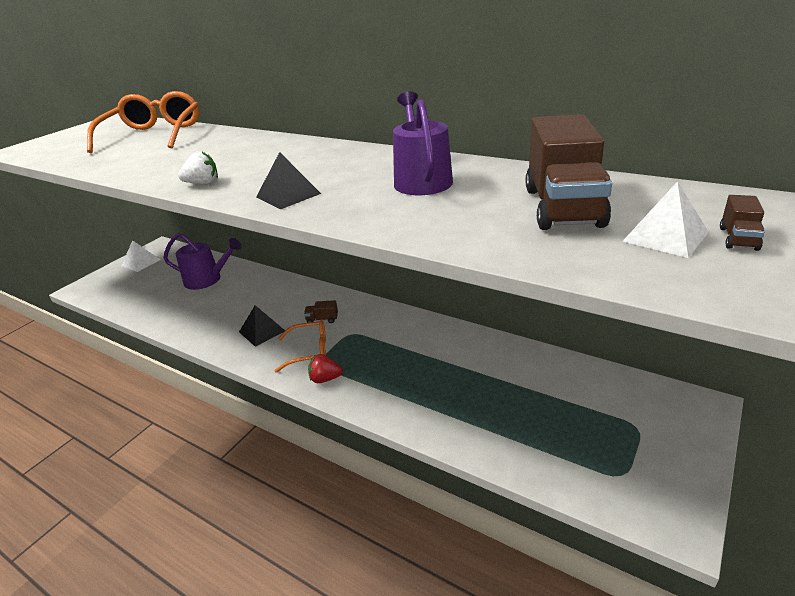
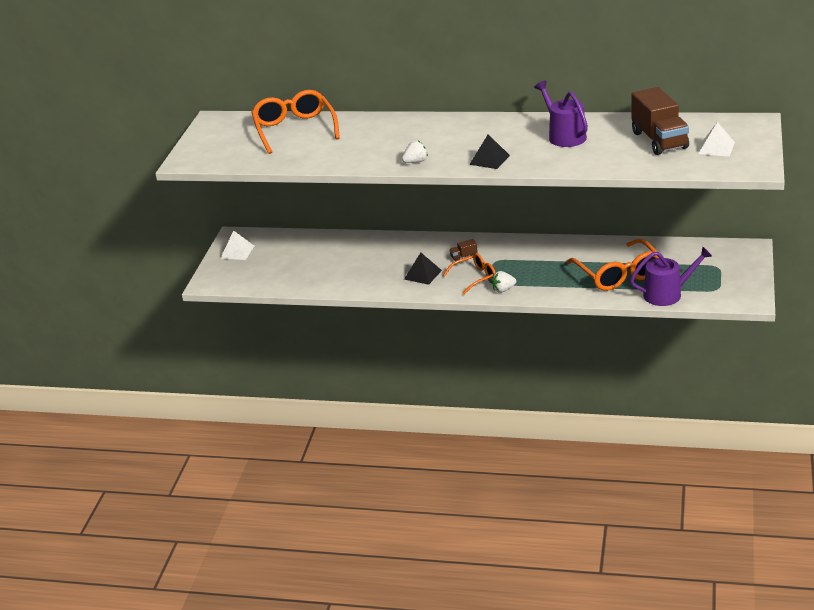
camera: 20 degrees left, 0 degrees up
purple watering can [164,233,242,290] -> purple watering can moved to [630,247,712,306]
red strawberry [308,354,343,383] -> white strawberry [491,271,516,293]
brown truck [720,195,765,251] -> none
none -> orange glasses [566,238,659,291]

